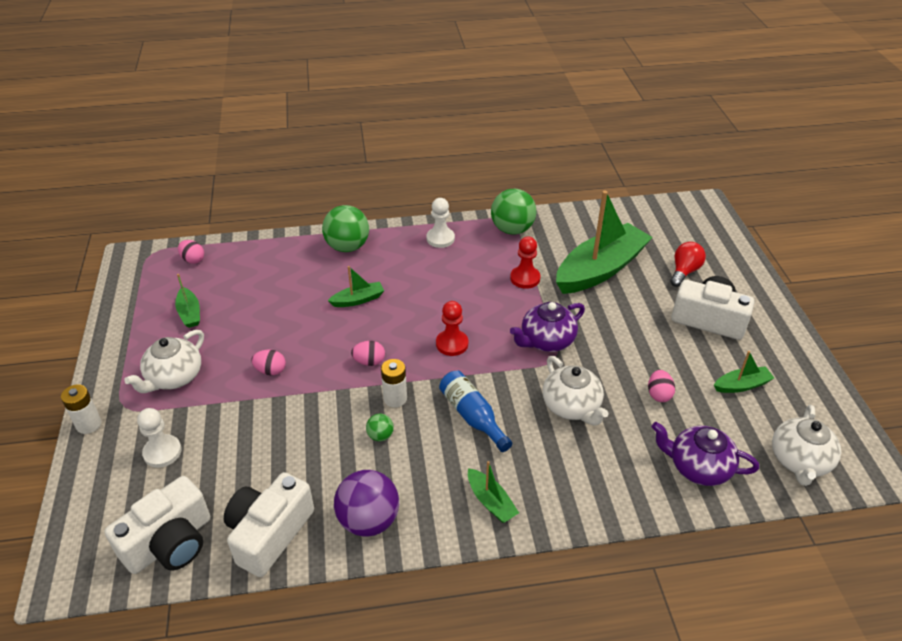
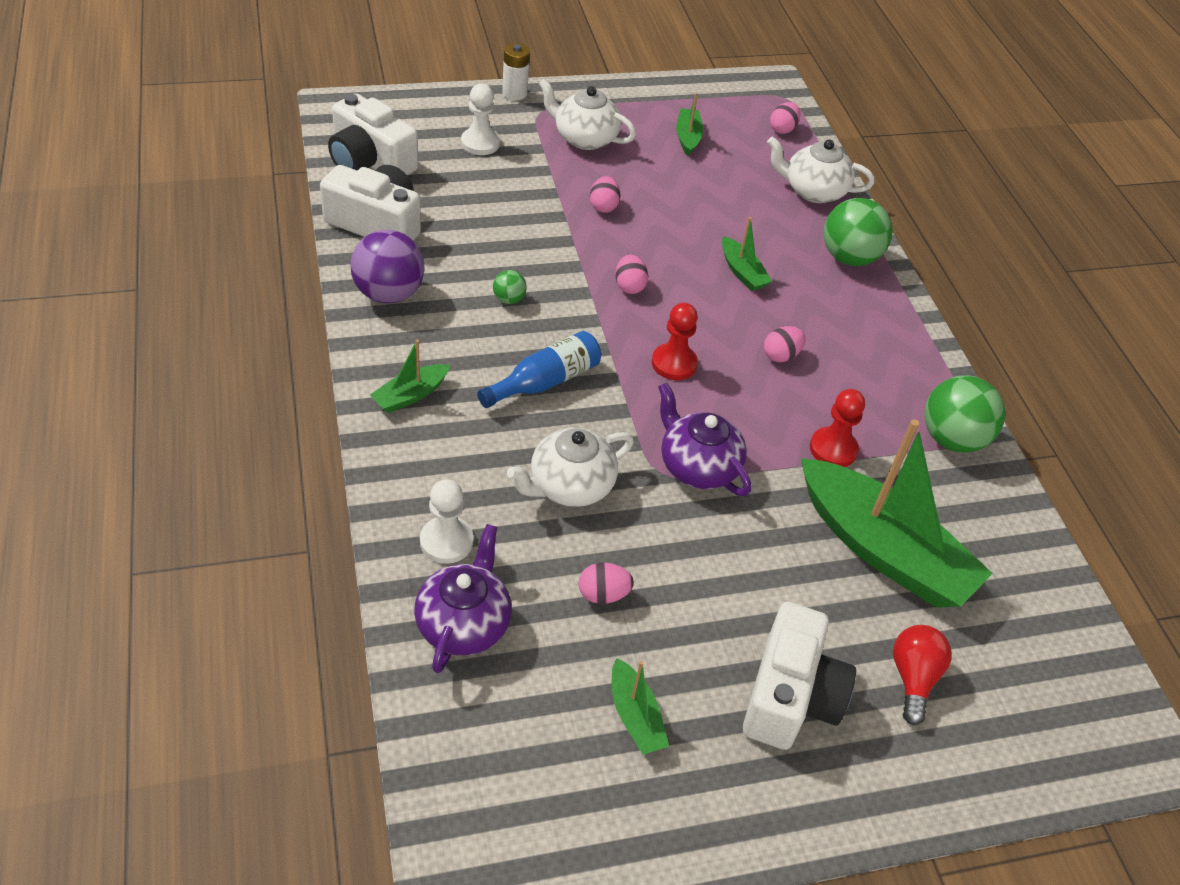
camera: 80 degrees right, 5 degrees up
green boat [175,274,200,328] -> green boat turned 120 degrees clockwise [676,92,703,156]
white battery [381,359,407,407] -> none
white pawn [426,198,455,248] -> white pawn moved to [420,479,473,564]
red light bulb [670,242,706,287] -> red light bulb turned 105 degrees counterclockwise [893,625,952,725]
white teapot [772,405,841,486] -> white teapot moved to [767,137,874,203]
none -> pink egg [764,326,806,362]

